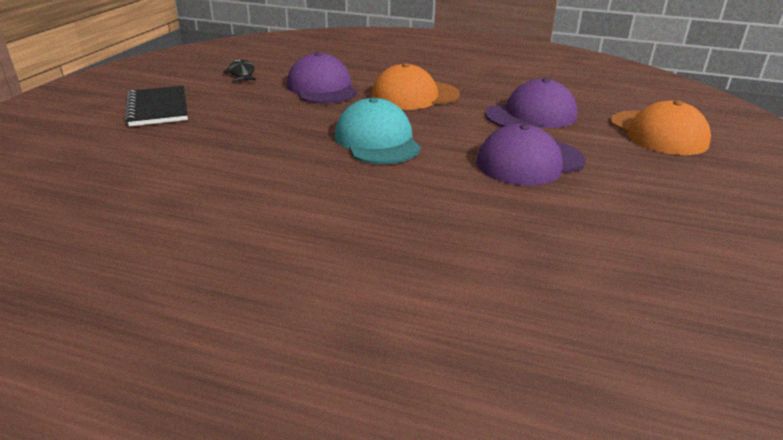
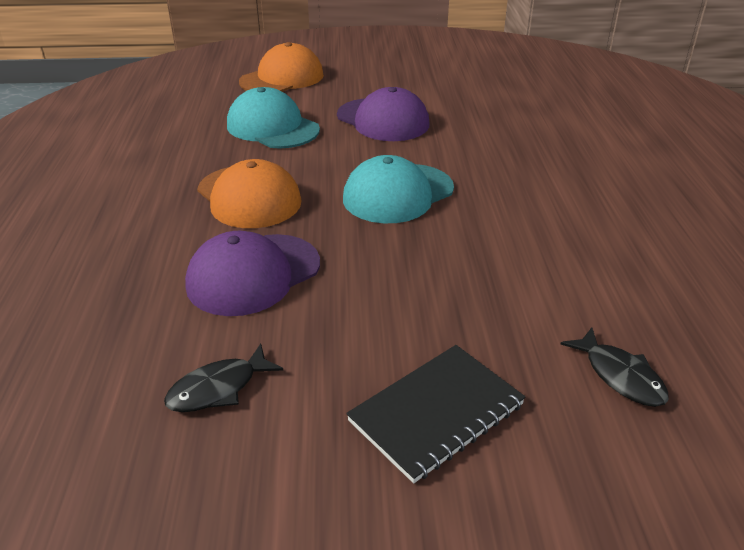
camera: 110 degrees left, 5 degrees up
purple cap [485,78,578,128] -> turquoise cap [227,87,320,149]
none -> black fish [561,328,669,407]

